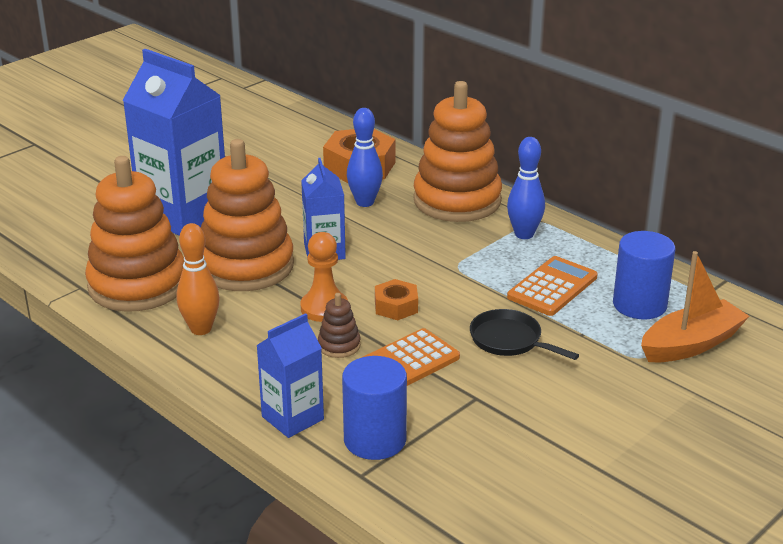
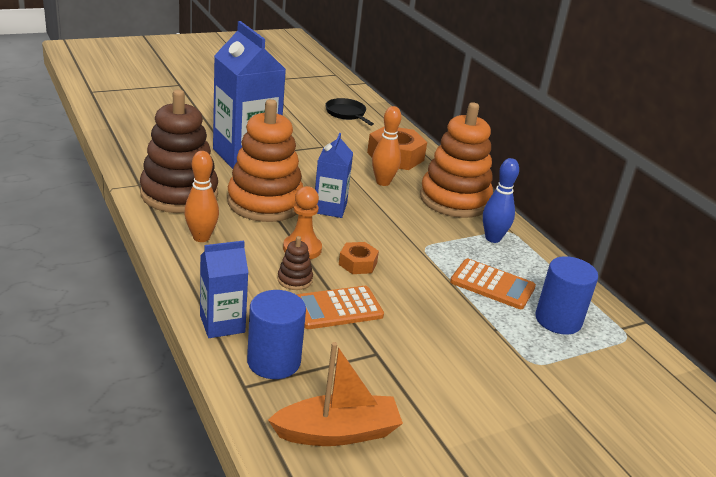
camera: 15 degrees right, 0 degrees up
orange stacking toy [85,156,185,312] -> brown stacking toy [140,90,218,213]
blue bowling pin [347,108,383,207] -> orange bowling pin [372,106,402,186]
black pan [470,309,579,360] -> black pan moved to [325,98,374,126]
orange calculator [507,256,598,316] -> orange calculator turned 60 degrees clockwise [450,259,536,309]
orange boat [641,251,749,362] -> orange boat moved to [268,342,403,446]

